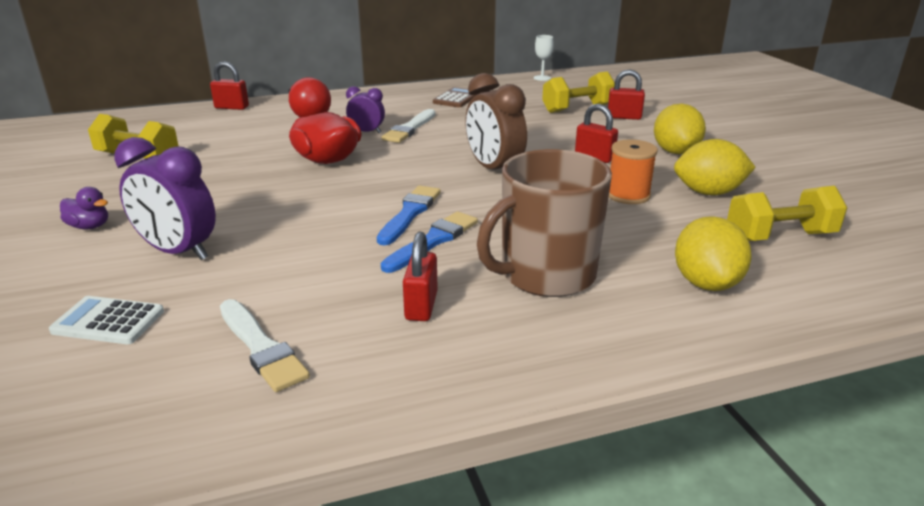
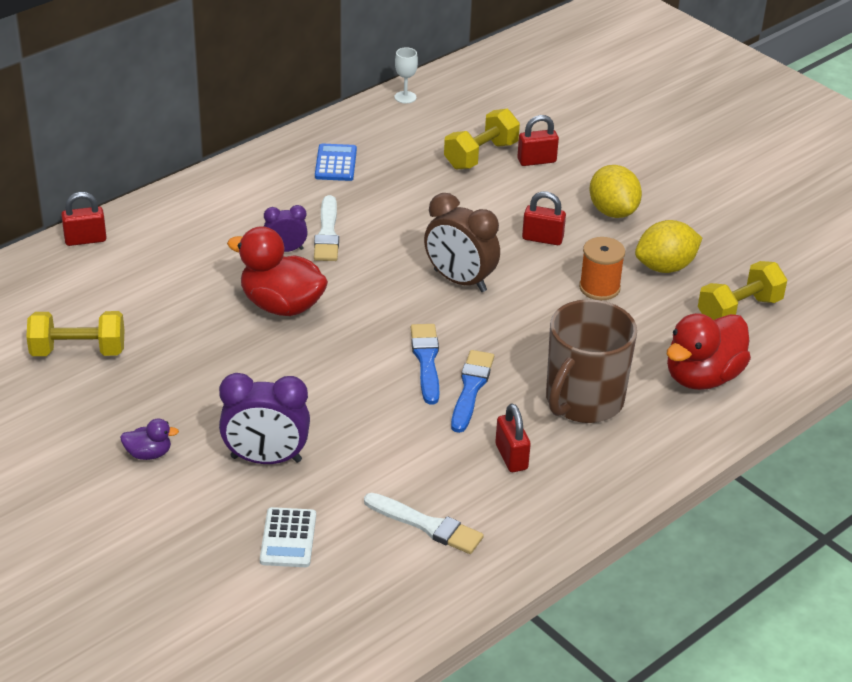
camera: 25 degrees left, 10 degrees up
white calculator [49,296,164,344] -> white calculator turned 75 degrees counterclockwise [260,507,316,567]
brown calculator [433,87,477,108] -> blue calculator [315,143,357,181]
yellow lemon [675,216,752,291] -> red duck [667,313,751,390]

